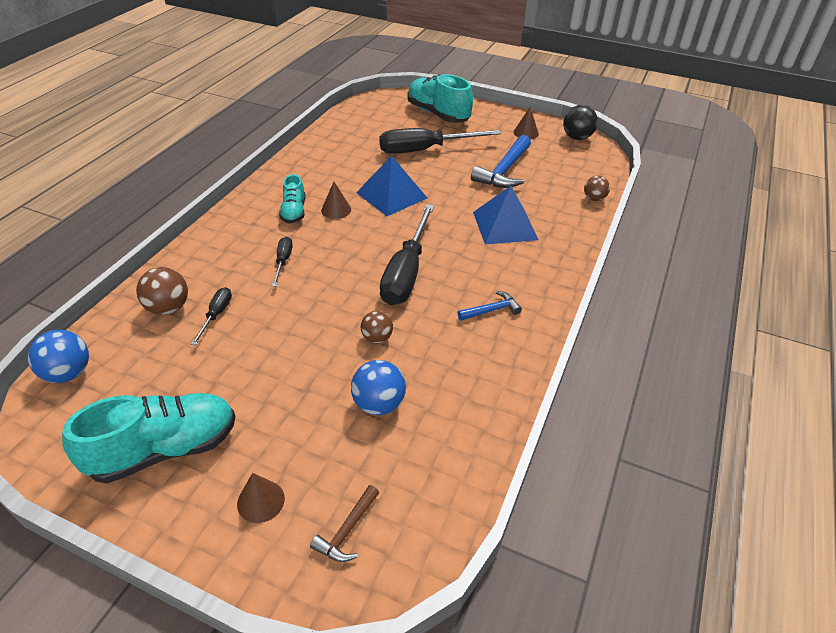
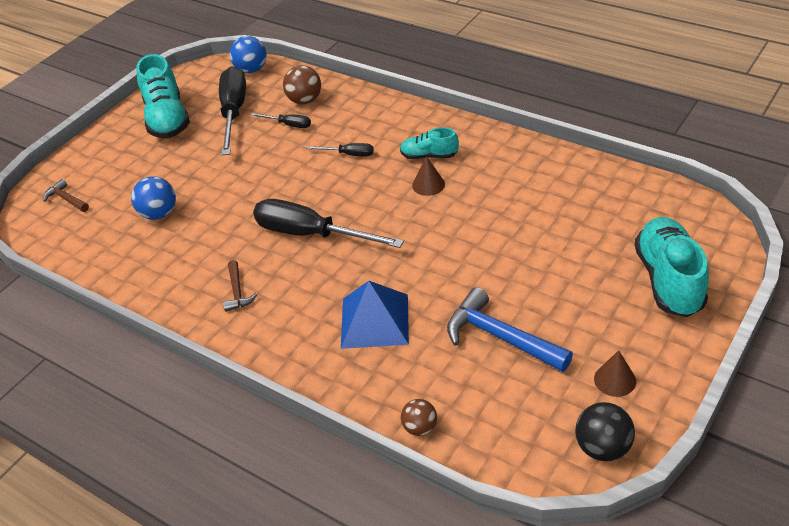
camera: 105 degrees right, 0 degrees up
brown cone [237,473,285,523] -> none
blue pyramid [356,156,427,216] -> none
brown ball [361,311,393,343] -> none
black screwdriver [379,128,501,154] -> black screwdriver moved to [219,66,246,155]
turquoise shoe [408,74,473,123] -> turquoise shoe turned 60 degrees counterclockwise [634,217,709,317]
blue hammer [458,291,522,321] -> brown hammer [223,260,258,312]

